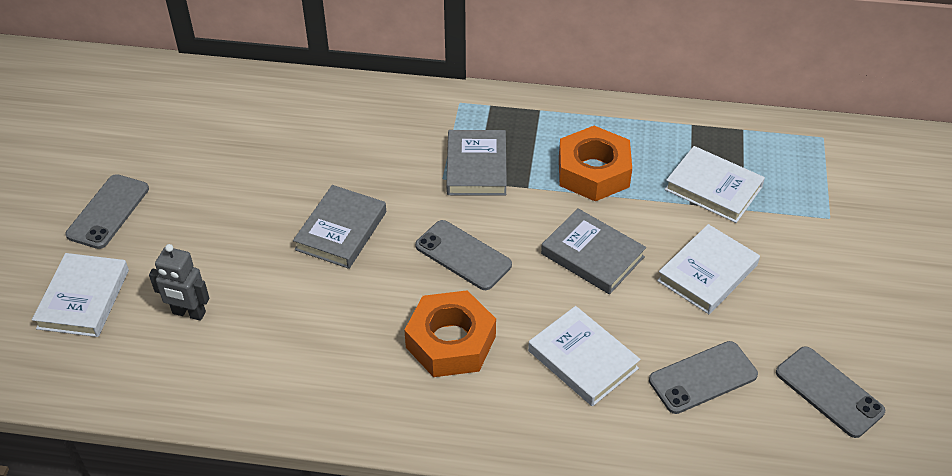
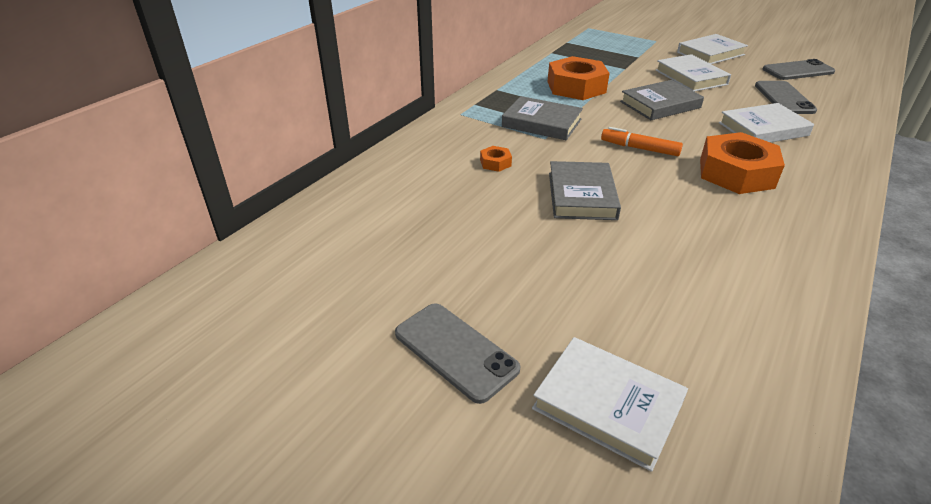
camera: 65 degrees left, 10 degrees down
grey robot [149,244,209,321] -> none
grey book [293,185,386,269] -> grey book turned 45 degrees clockwise [549,161,621,220]
grey phone [415,220,512,290] -> orange marker [601,127,683,156]
white book [665,146,765,223] -> white book moved to [677,34,748,64]
none -> orange nut [480,146,512,172]

